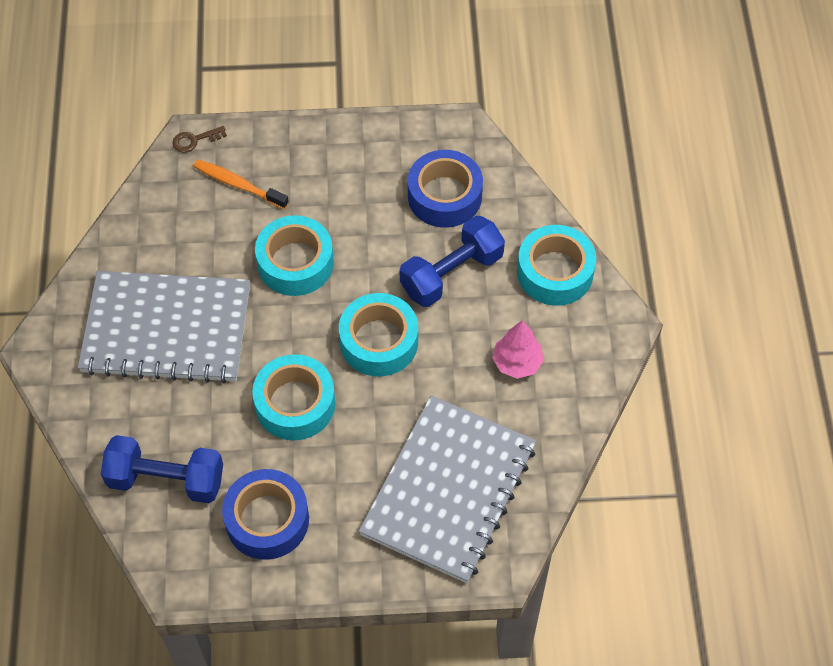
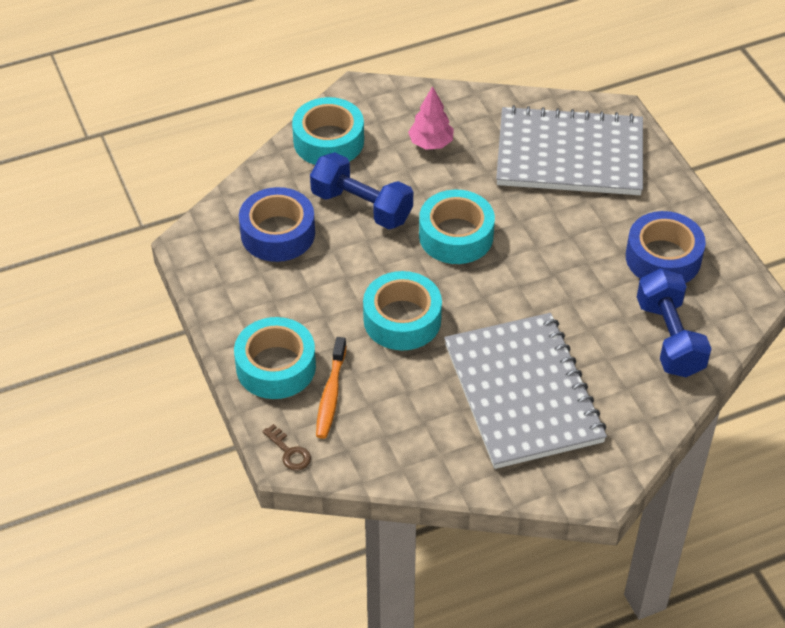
camera: 110 degrees left, 10 degrees down
turquoise tape [252,354,335,440] -> turquoise tape moved to [234,317,316,399]

